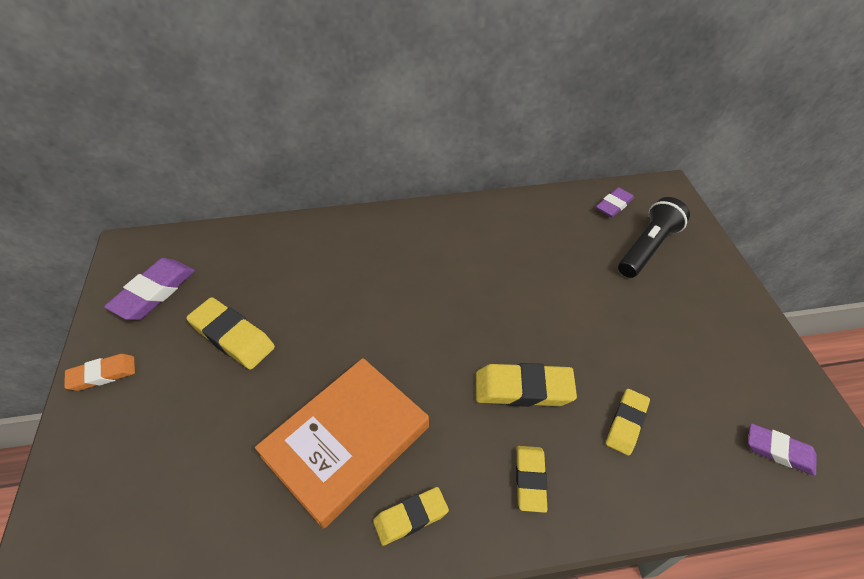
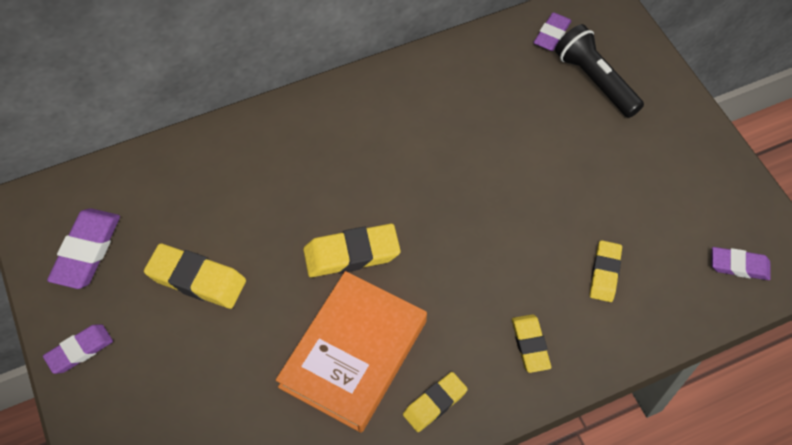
camera: 15 degrees left, 10 degrees up
orange eraser [64,354,135,391] -> purple eraser [43,324,113,374]
yellow eraser [476,363,577,407] -> yellow eraser moved to [303,224,401,277]
black flashlight [618,197,690,278] -> black flashlight turned 60 degrees counterclockwise [555,24,644,118]

